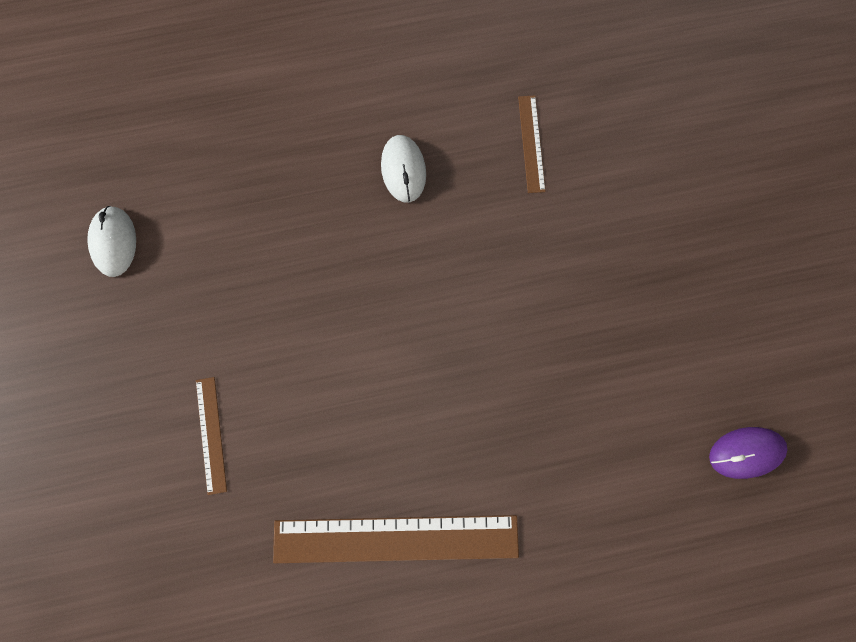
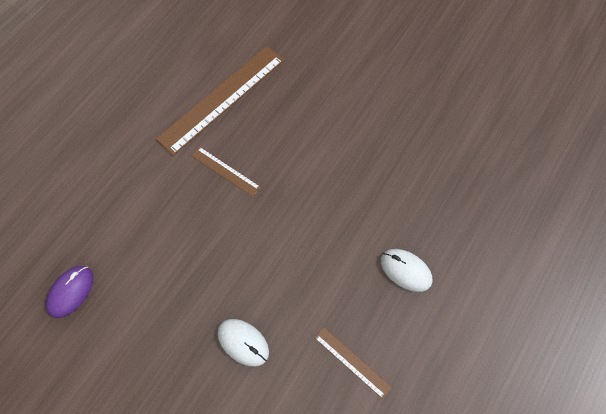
camera: 135 degrees right, 10 degrees down
white mouse [87,206,136,277] -> white mouse moved to [218,319,269,367]
brown ruler [196,377,227,495] -> brown ruler moved to [192,147,261,197]

